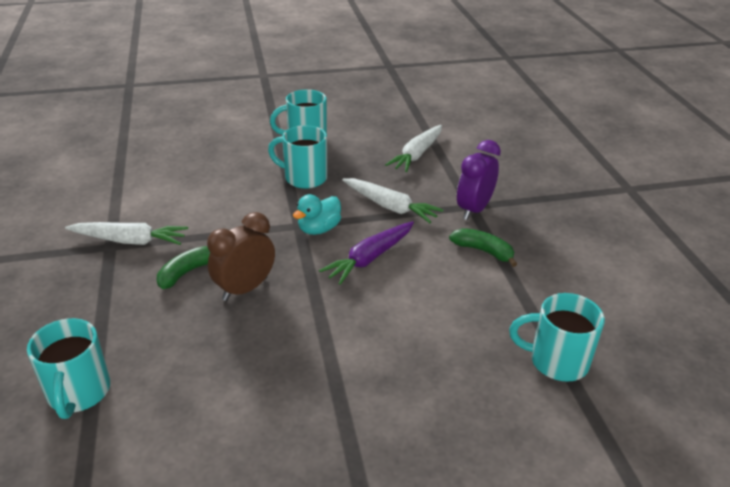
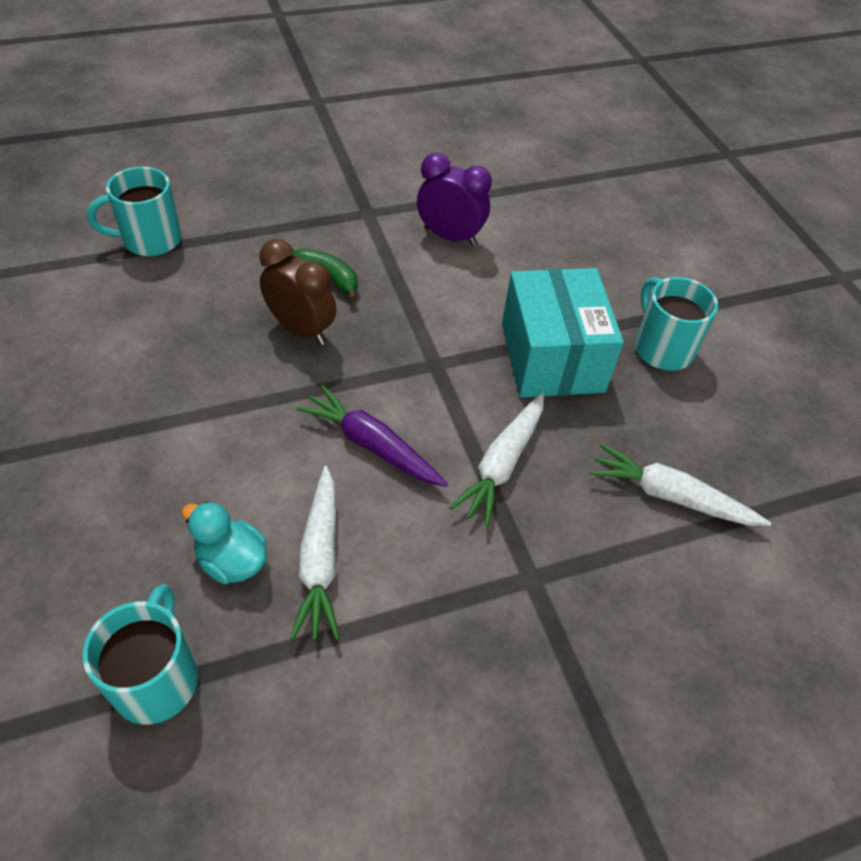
camera: 80 degrees right, 15 degrees up
white carrot [65,222,188,245] -> white carrot moved to [290,466,340,640]
turquoise mug [268,125,327,189] -> turquoise box [502,268,624,398]
turquoise duck [293,194,341,235] -> turquoise duck moved to [182,501,267,584]
green banana [449,228,517,267] -> none
purple clock [457,140,501,220] -> purple clock moved to [417,153,492,246]

